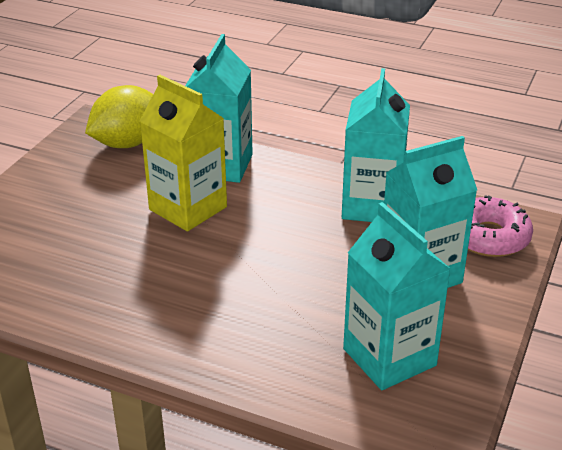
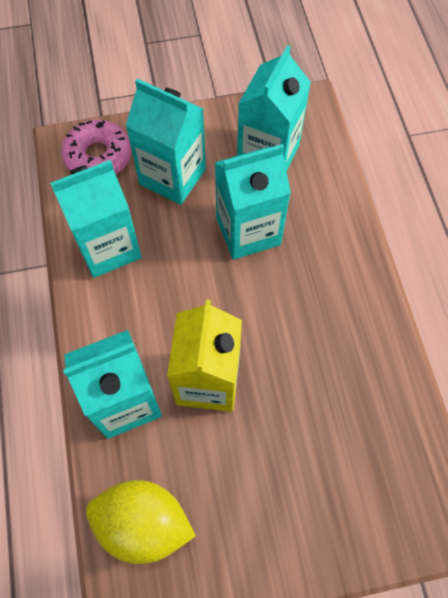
camera: 125 degrees left, 30 degrees up
none -> turquoise carton [215,144,291,260]

